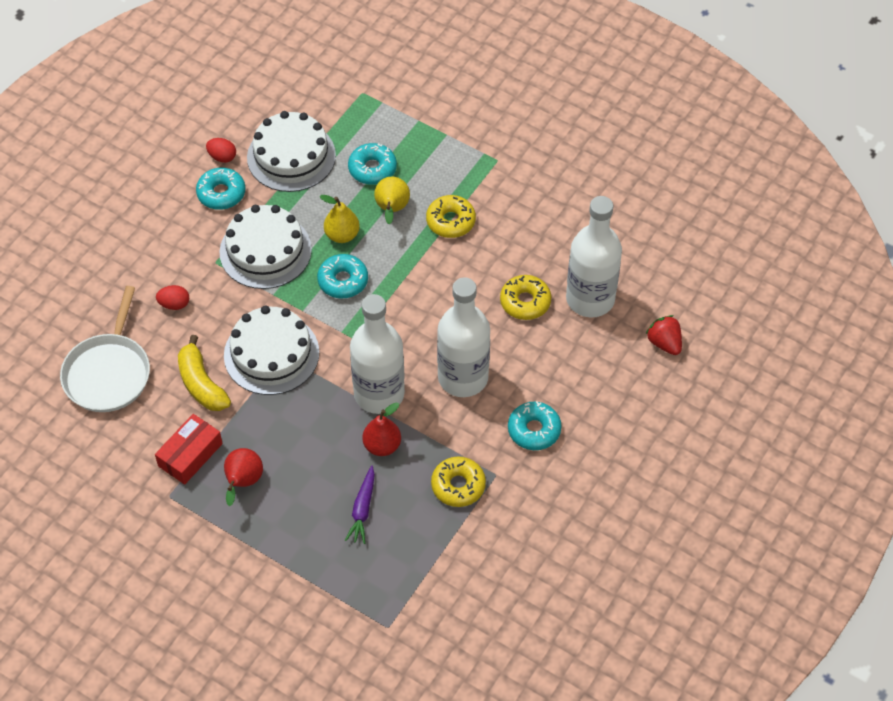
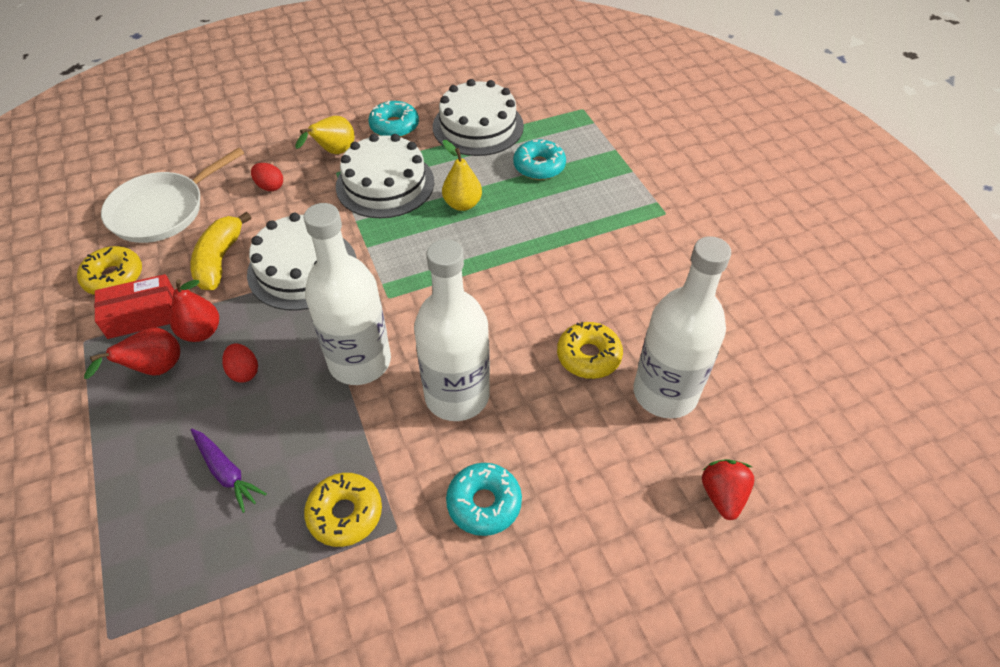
camera: 35 degrees right, 5 degrees down
red egg [206,138,236,163] -> red egg moved to [222,343,258,383]
turquoise donut [317,254,368,299] -> none
purple carrot [345,466,375,544] -> purple carrot turned 90 degrees counterclockwise [191,429,267,513]
red pear [362,402,401,456] -> red pear moved to [170,279,219,342]
yellow pear [374,177,410,224] -> yellow pear moved to [295,116,355,154]
yellow donut [426,195,476,238] -> yellow donut moved to [77,246,142,295]

